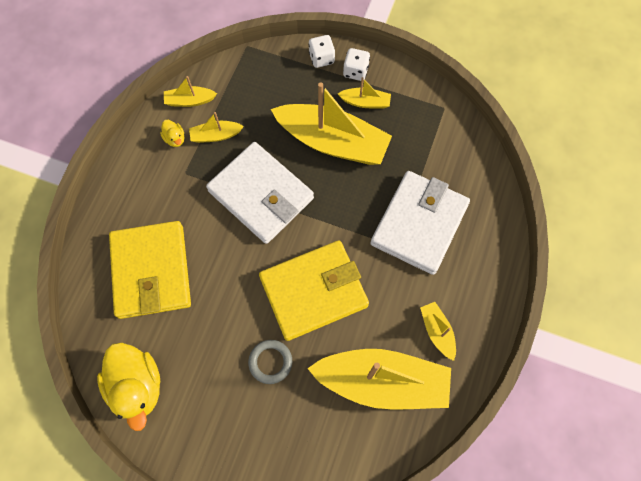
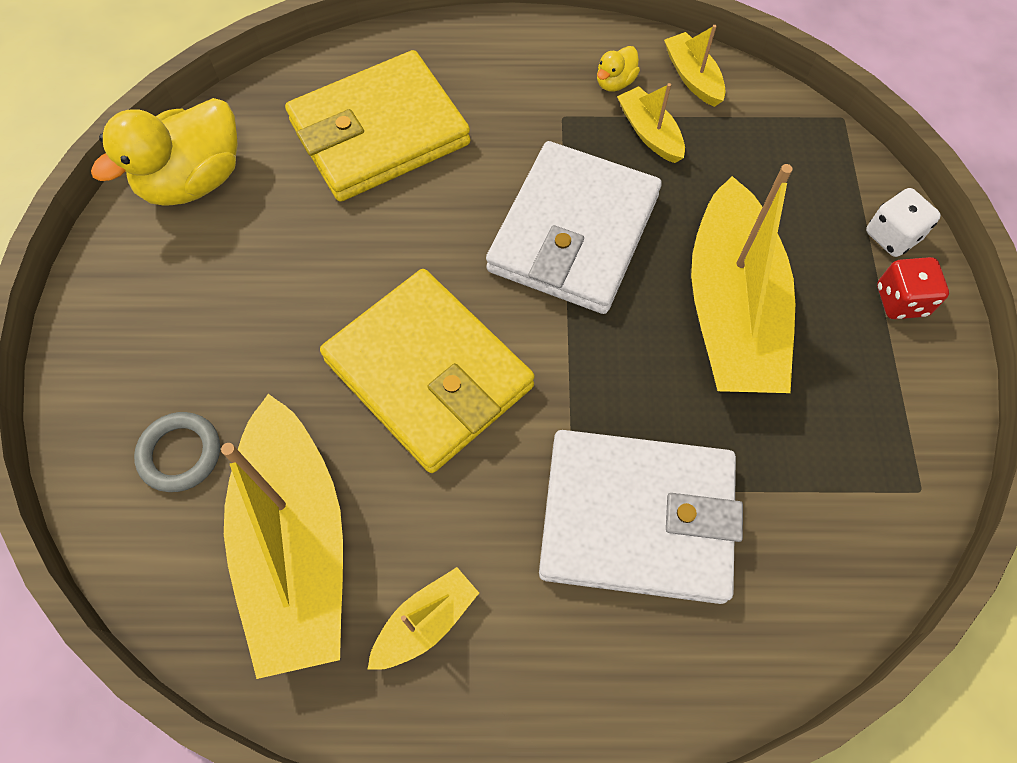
camera: 70 degrees right, 5 degrees down
grey ring [248,340,292,384] -> grey ring moved to [134,412,220,492]
yellow boat [338,77,391,109] -> none
white dice [343,48,370,81] -> red dice [877,257,949,319]

